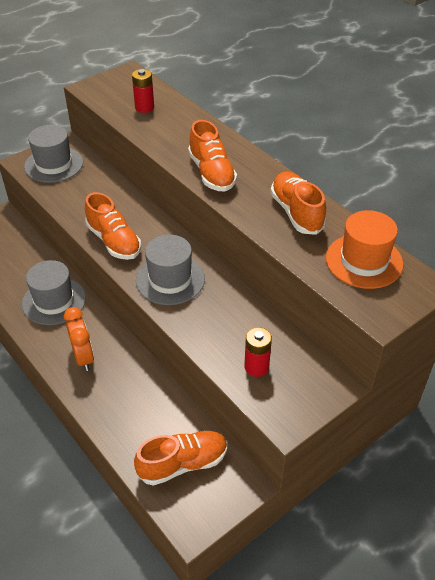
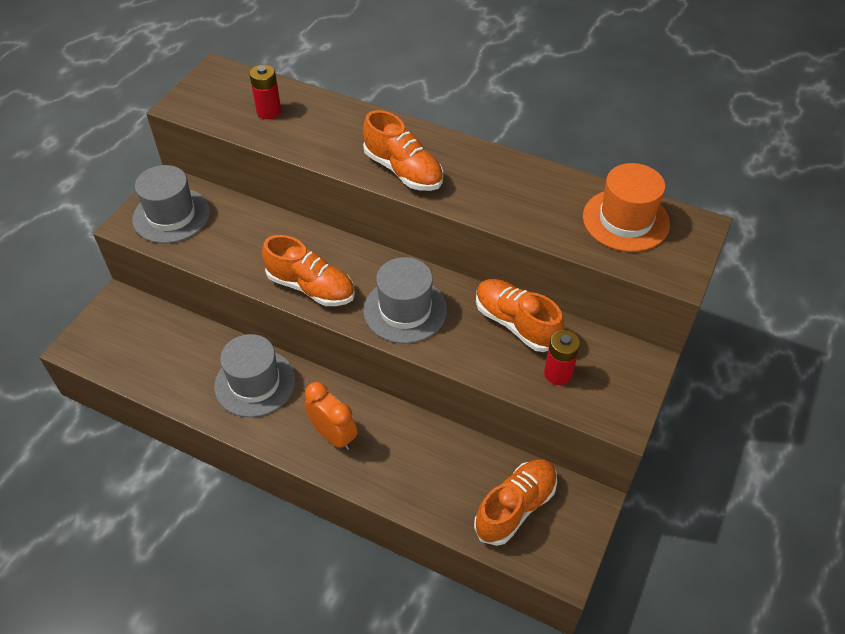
camera: 25 degrees left, 5 degrees up
orange shoe [270,172,326,235] -> orange shoe moved to [476,279,564,352]

